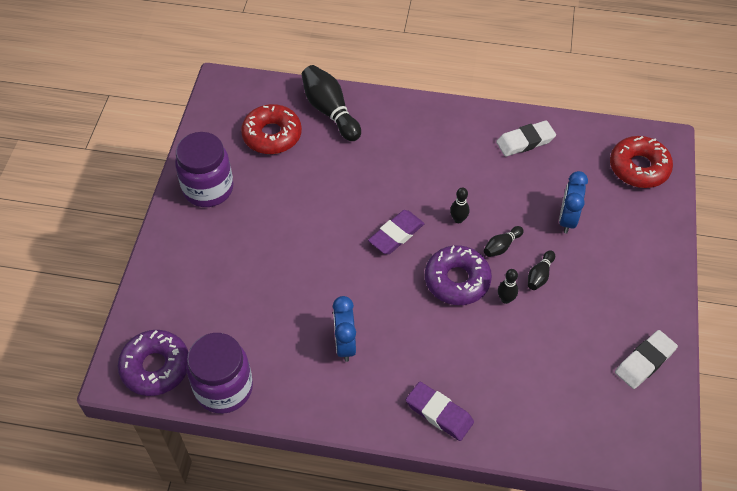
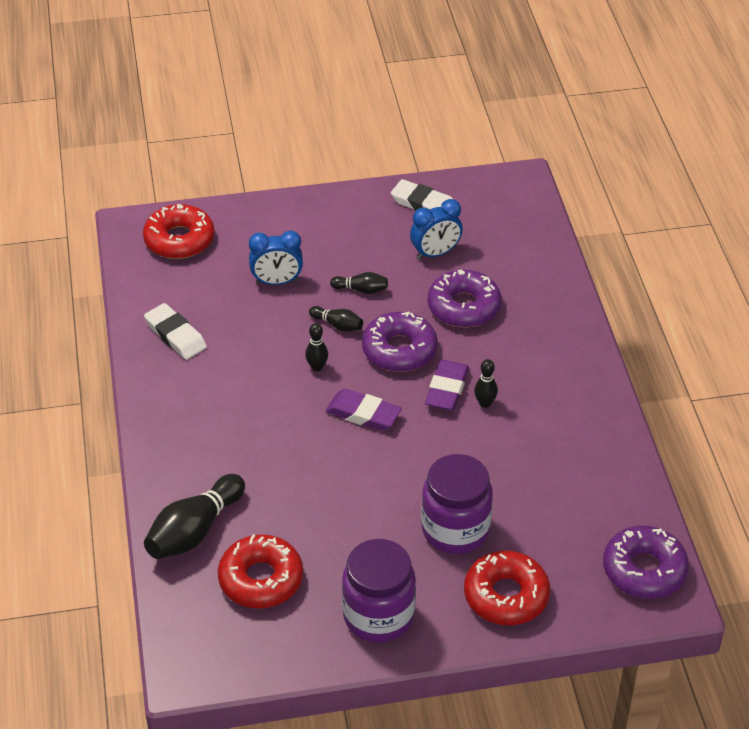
camera: 110 degrees left, 10 degrees down
purple jar [187,333,253,414] -> purple jar moved to [421,454,493,554]
blue clock [333,296,356,362] -> blue clock moved to [410,199,463,260]
purple eraser [406,382,474,441] -> purple eraser moved to [425,360,469,411]
black bowling pin [498,269,518,304] -> black bowling pin moved to [474,359,498,408]
none -> purple donut [427,269,501,328]
none -> red donut [464,550,550,625]

